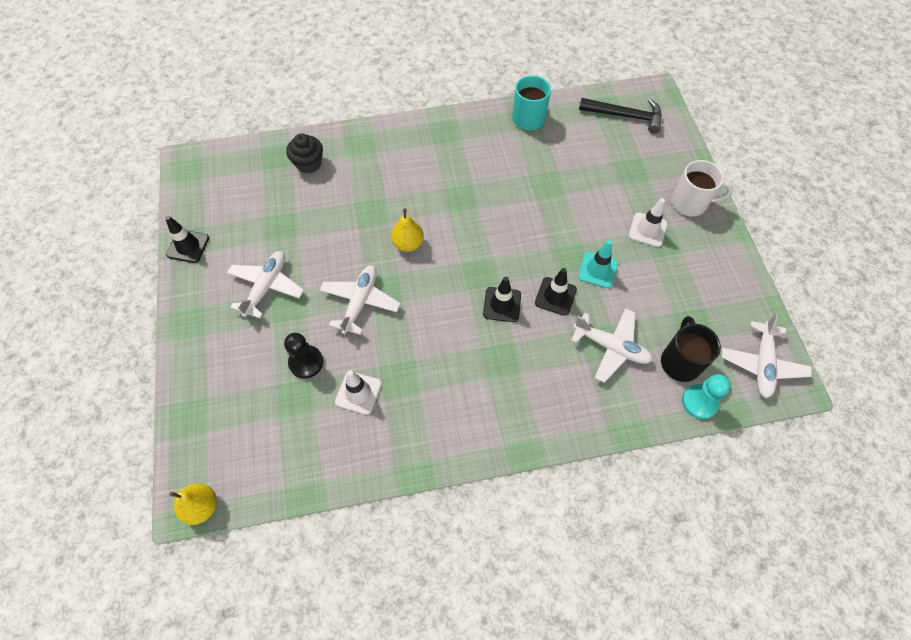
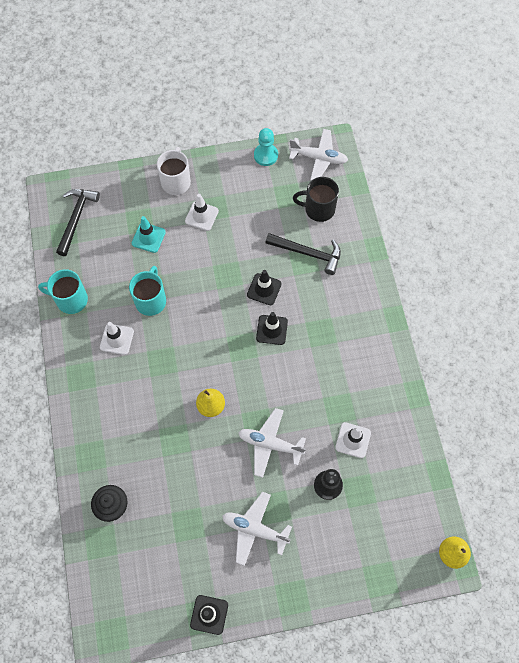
camera: 90 degrees left, 5 degrees up
white plane [571,308,653,383] -> black hammer [265,233,341,275]
turquoise traffic cone [578,240,618,288] -> turquoise traffic cone moved to [132,216,166,253]
turquoise pawn [682,374,731,419] -> turquoise pawn moved to [254,128,278,166]
none -> white traffic cone [100,322,134,355]
none -> turquoise mug [129,266,166,316]

